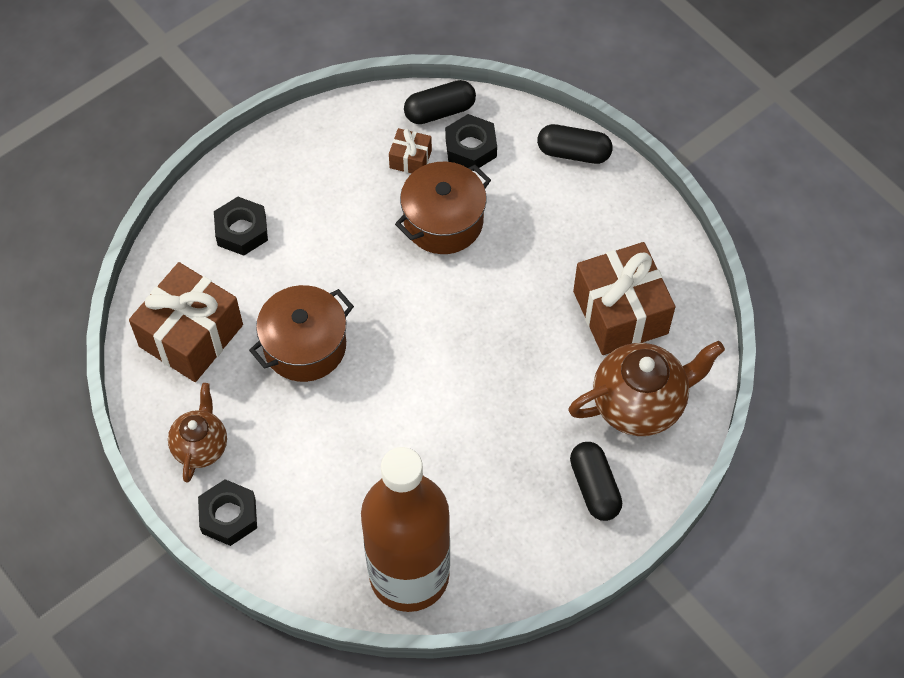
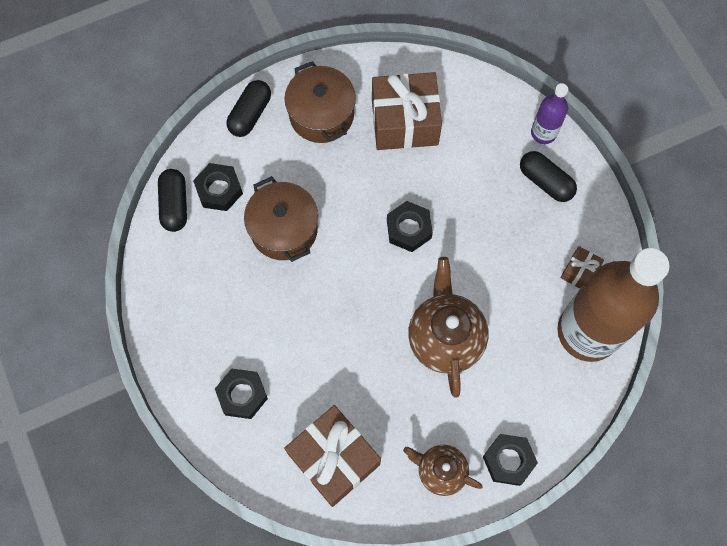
camera: 75 degrees left, 10 degrees up
brown pot [249,285,354,382] -> brown pot moved to [285,61,356,143]
brown gift [389,128,432,174] -> brown gift moved to [560,246,604,289]
brown teapot [568,341,725,436] -> brown teapot moved to [408,257,489,398]
black capsule [570,442,622,521] -> black capsule turned 45 degrees clockwise [520,151,577,202]
none -> black nut [387,201,433,252]
none -> purple bottle [531,83,568,144]

